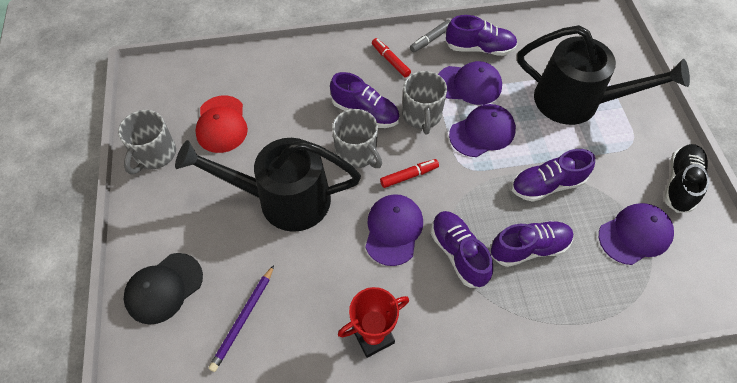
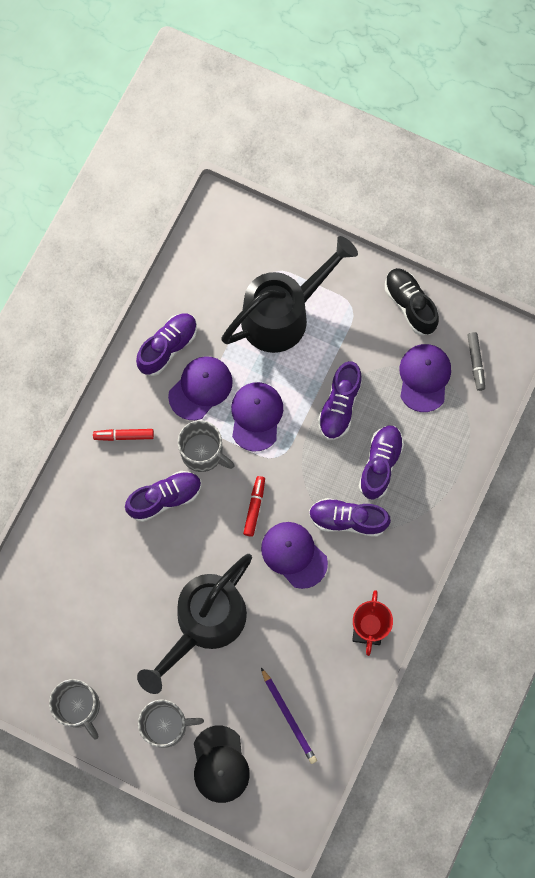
camera: 55 degrees left, 15 degrees up
red cap [195,96,248,153] -> none
grey mug [332,109,382,168] -> grey mug moved to [138,700,204,748]
grey marker [410,20,451,52] -> grey marker moved to [467,332,485,391]

